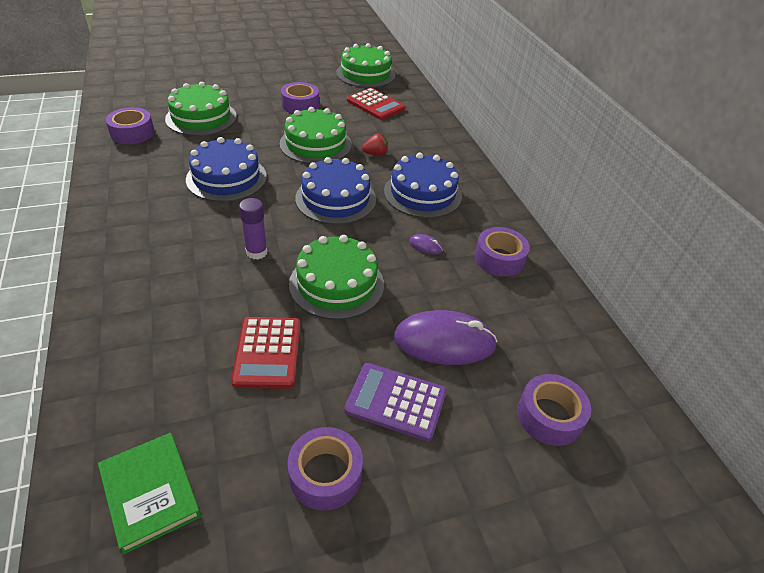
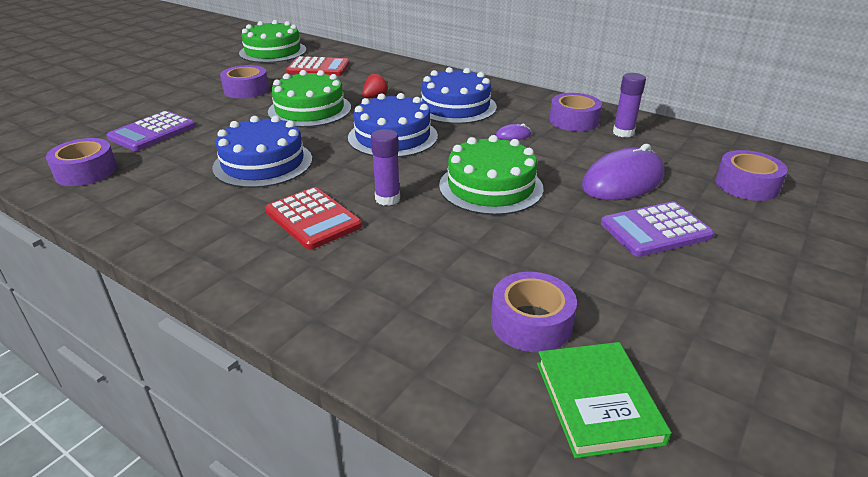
camera: 35 degrees left, 10 degrees down
green book [98,433,201,555] -> green book turned 60 degrees clockwise [537,342,671,459]
green cake [165,82,237,136] -> purple calculator [107,111,196,151]
red calculator [231,317,300,389] -> red calculator moved to [265,187,362,250]
purple tape [287,427,363,511] -> purple tape moved to [491,272,577,352]
none -> purple glue stick [613,73,646,138]

